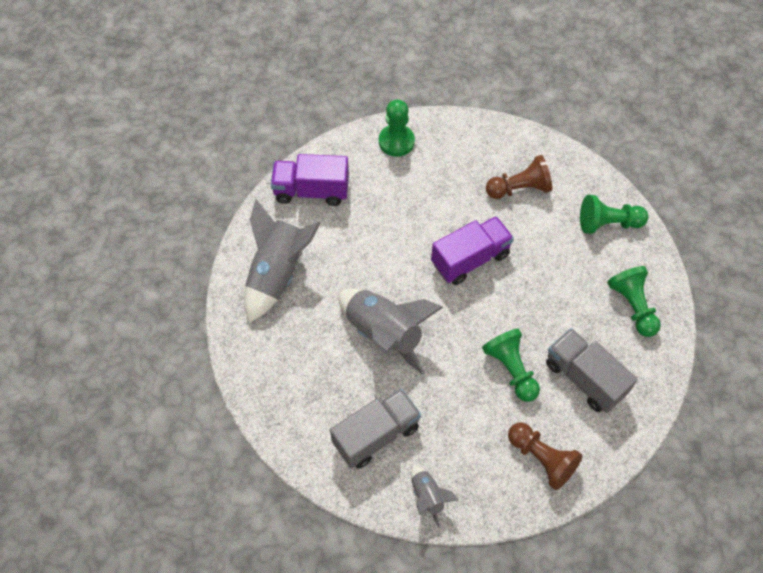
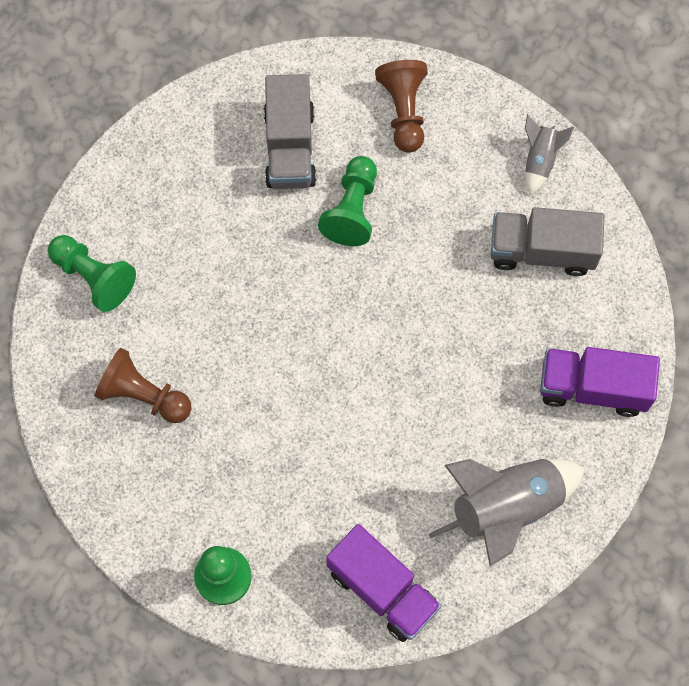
camera: 140 degrees left, 10 degrees up
grey rocket [338,289,443,375] -> none
purple truck [431,216,514,285] -> purple truck moved to [540,347,660,417]
green pawn [607,266,661,337] -> none

